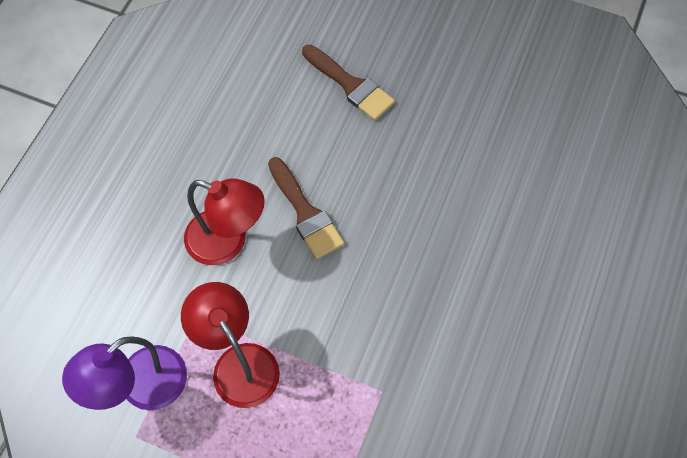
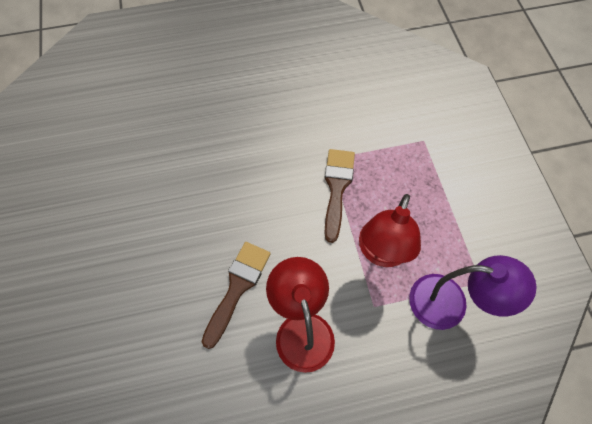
camera: 125 degrees left, 0 degrees up
brown brush [302,45,395,120] -> brown brush moved to [324,149,355,243]

